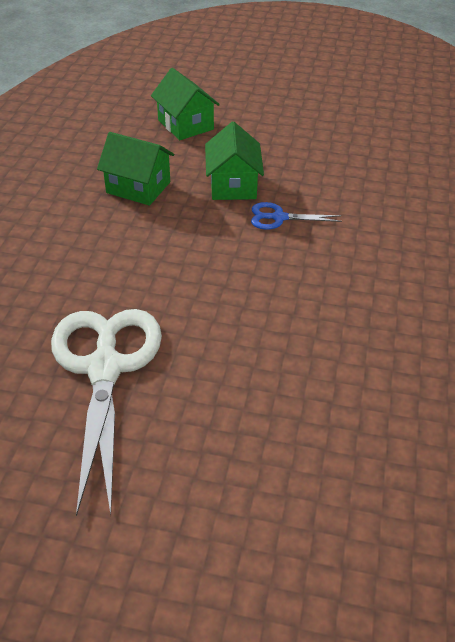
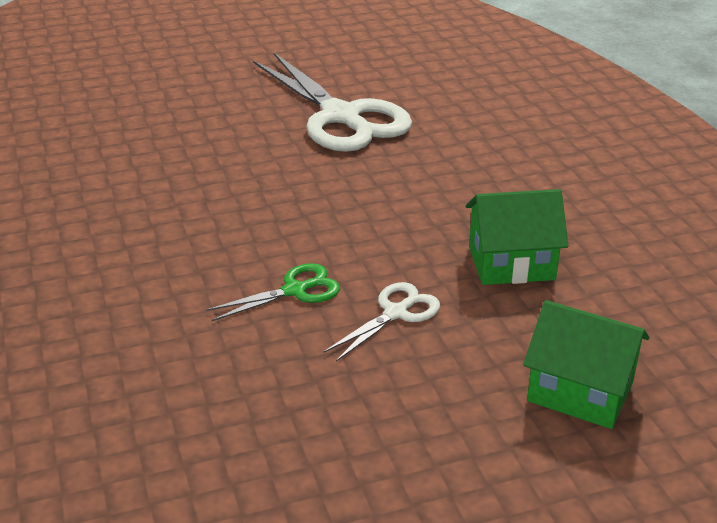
camera: 150 degrees right, 10 degrees down
green house [205,122,264,200] -> white scissors [324,282,440,362]
blue scissors [251,202,342,230] -> green scissors [206,263,340,321]

